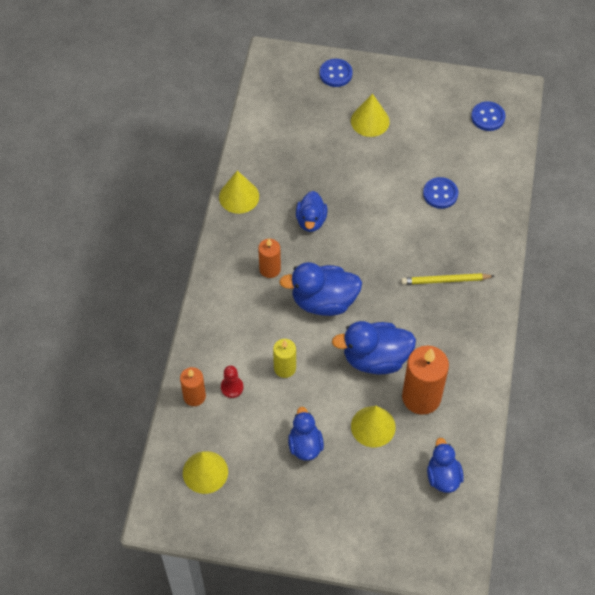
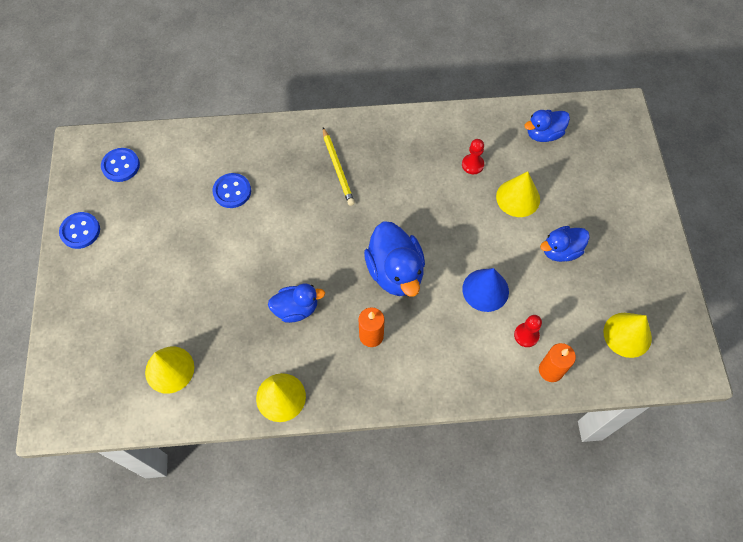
camera: 105 degrees left, 5 degrees up
yellow candle [273,339,296,378] -> blue cone [462,268,509,312]
blue button [320,59,353,87] -> blue button moved to [59,212,100,249]
blue duck [332,321,416,374] -> none
yellow cone [351,93,390,137] -> yellow cone moved to [145,347,194,394]
orange candle [402,345,449,415] -> red pawn [462,139,484,174]

